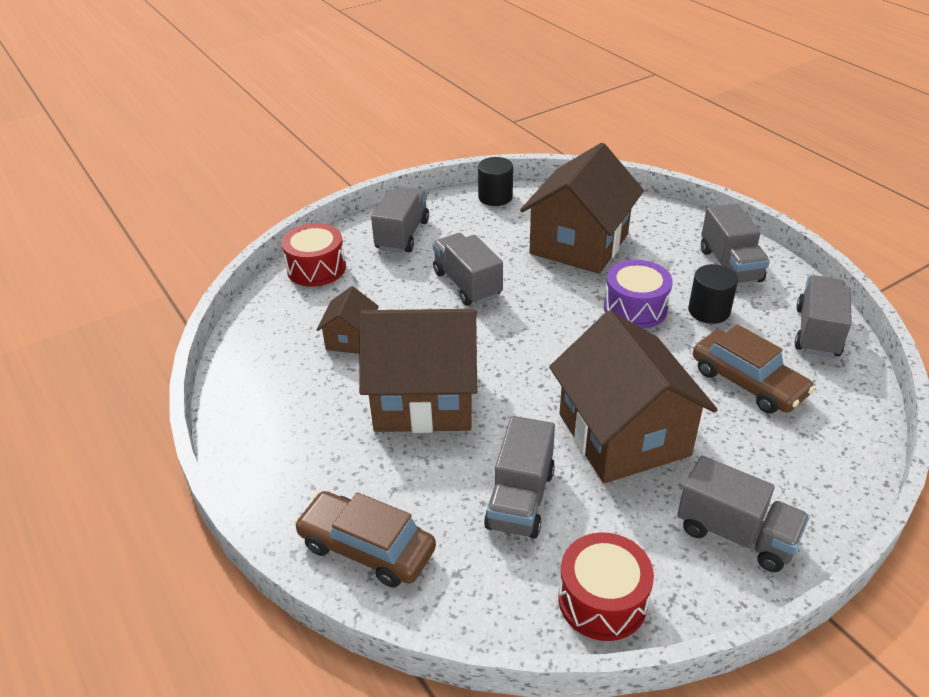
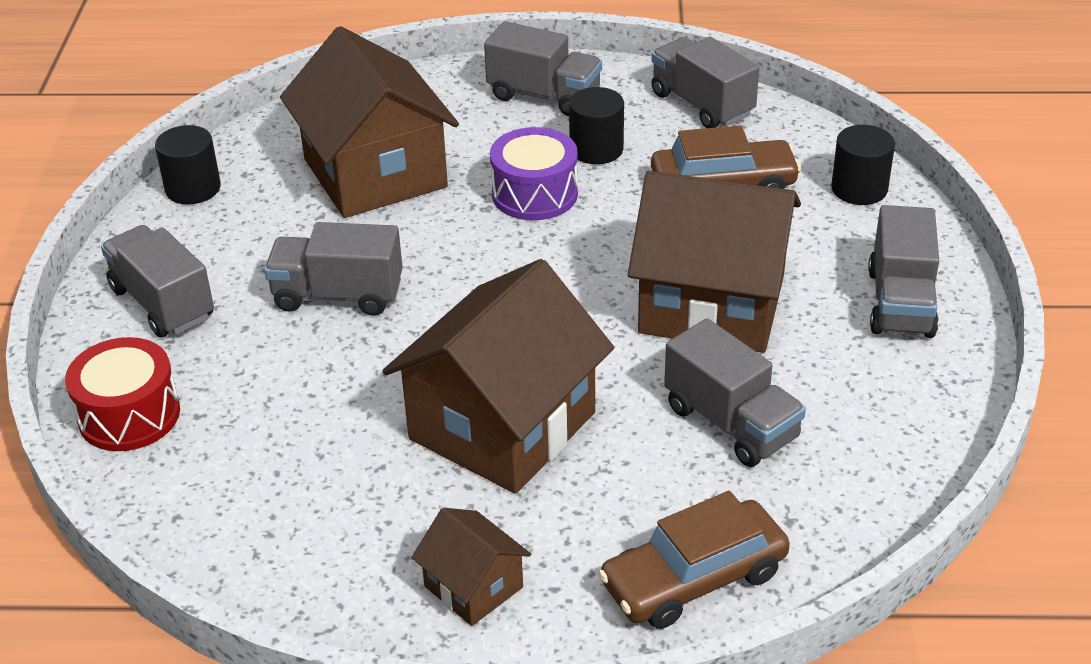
camera: 55 degrees left, 0 degrees up
brown house [317,286,379,354] -> brown house moved to [411,508,531,626]
red drum [558,532,654,641] -> none
grey truck [677,456,810,572] -> grey truck turned 120 degrees clockwise [868,205,939,338]
none -> black cylinder [831,125,895,205]

